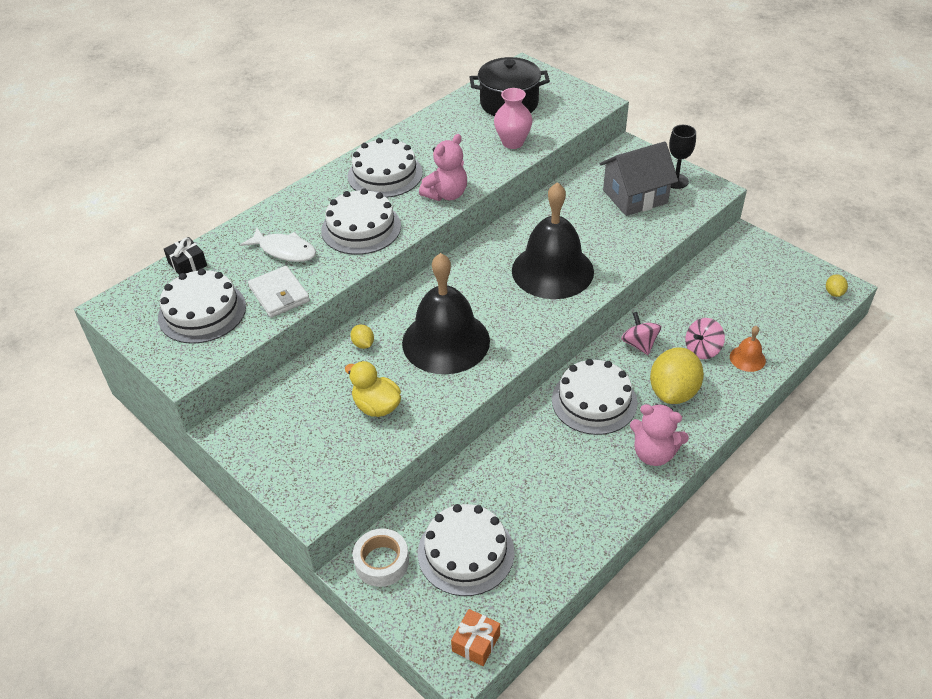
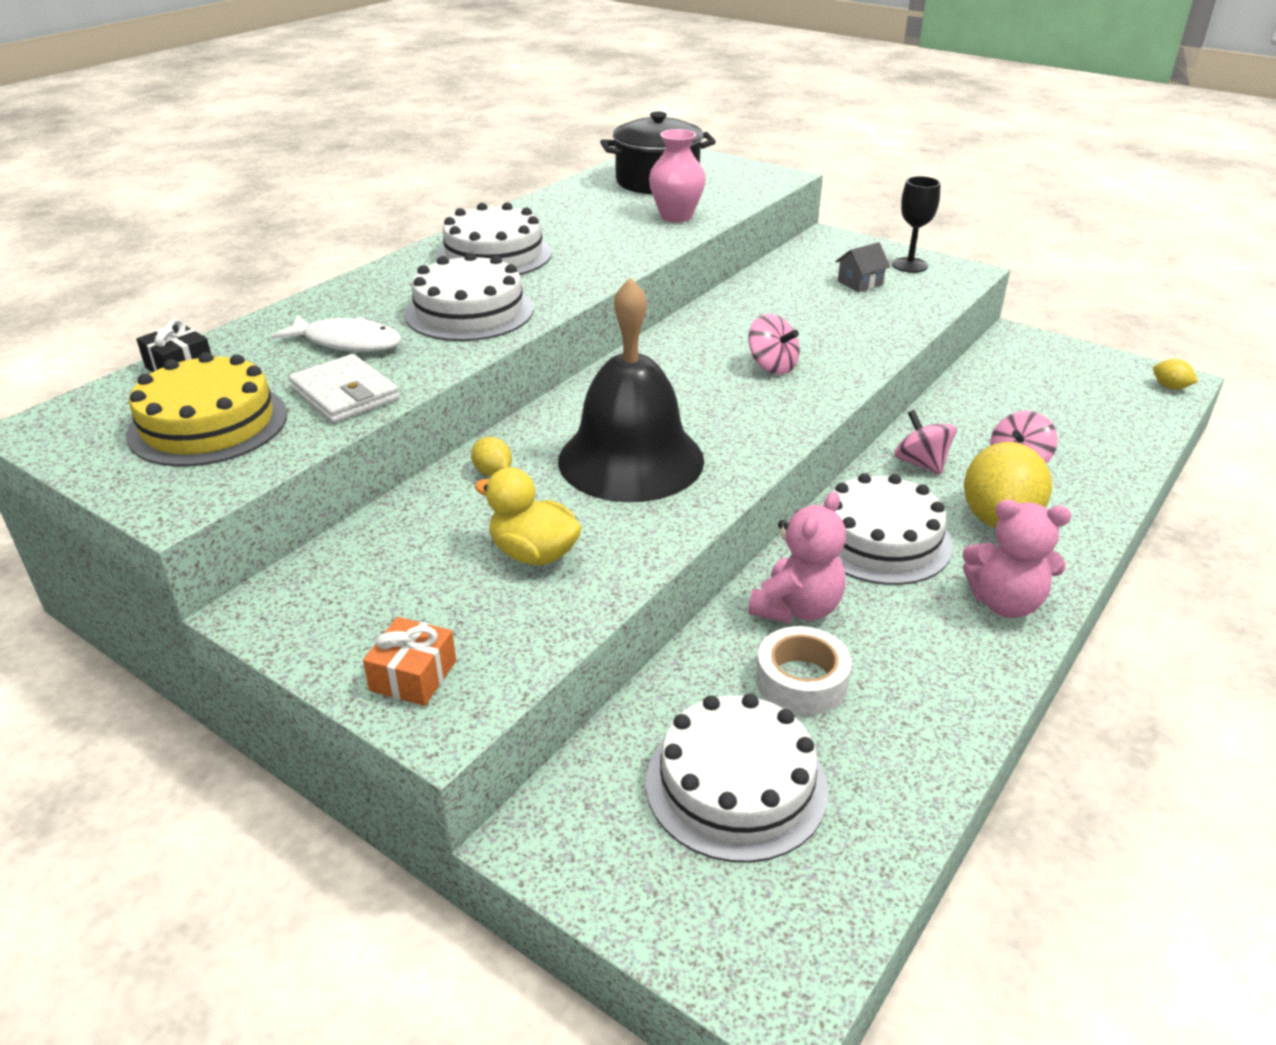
camera: 10 degrees left, 10 degrees down
white cake [158,268,246,344] -> yellow cake [126,352,287,467]
white tape [353,528,409,587] -> white tape moved to [756,626,852,715]
pink teddy bear [419,134,467,201] -> pink teddy bear moved to [748,491,846,623]
orange gift [451,609,500,666] -> orange gift moved to [363,617,456,706]
black bell [512,182,594,299] -> pink spinning top [749,314,800,374]
grey house [600,141,678,216] -> grey house [835,242,890,292], size x0.47
orange bell [730,326,766,372] -> none
yellow lemon [826,274,848,297] -> yellow lemon turned 45 degrees counterclockwise [1153,359,1198,390]

